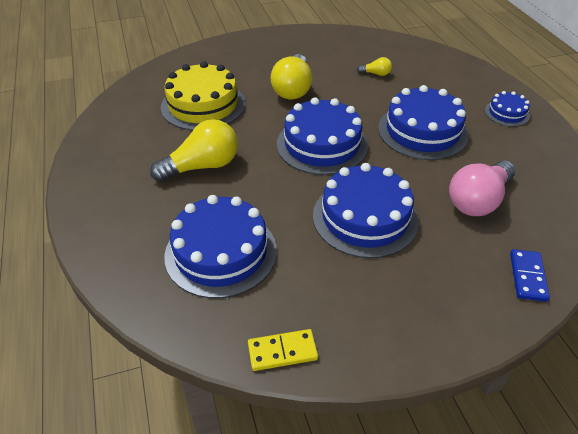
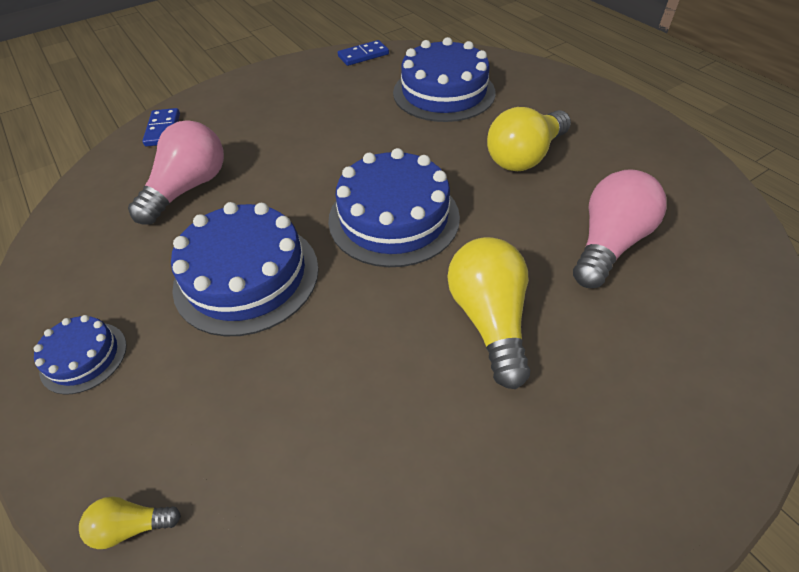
camera: 165 degrees right, 5 degrees up
yellow cake [161,61,245,131] -> pink light bulb [573,169,667,288]
yellow domino [248,329,318,371] -> blue domino [338,40,389,66]
blue cake [313,163,419,258] -> none
yellow light bulb [357,57,392,76] -> yellow light bulb moved to [79,496,181,549]

